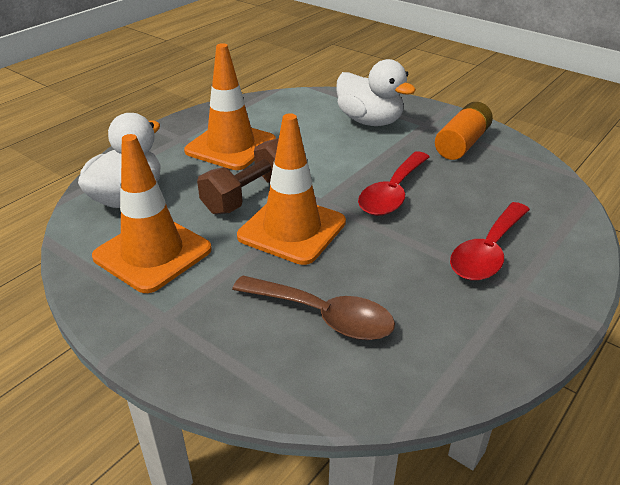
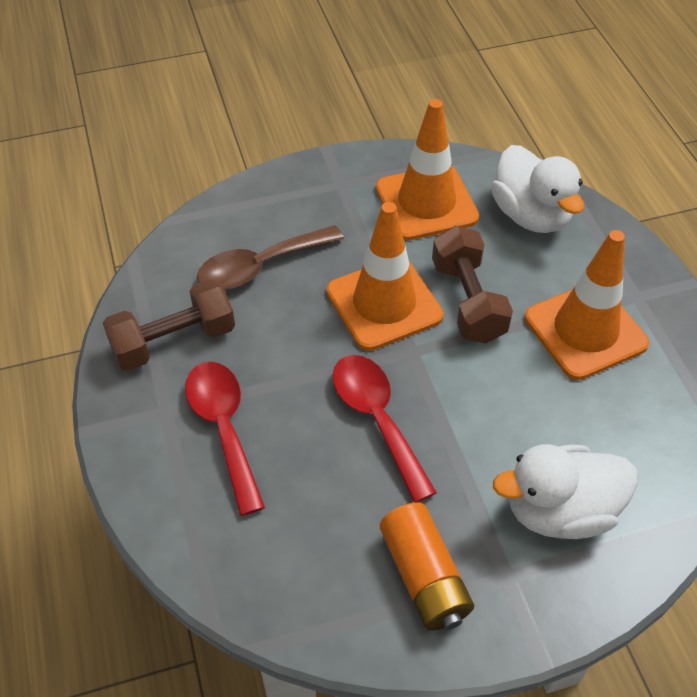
camera: 125 degrees right, 15 degrees up
none -> brown dumbbell [103,279,235,371]

